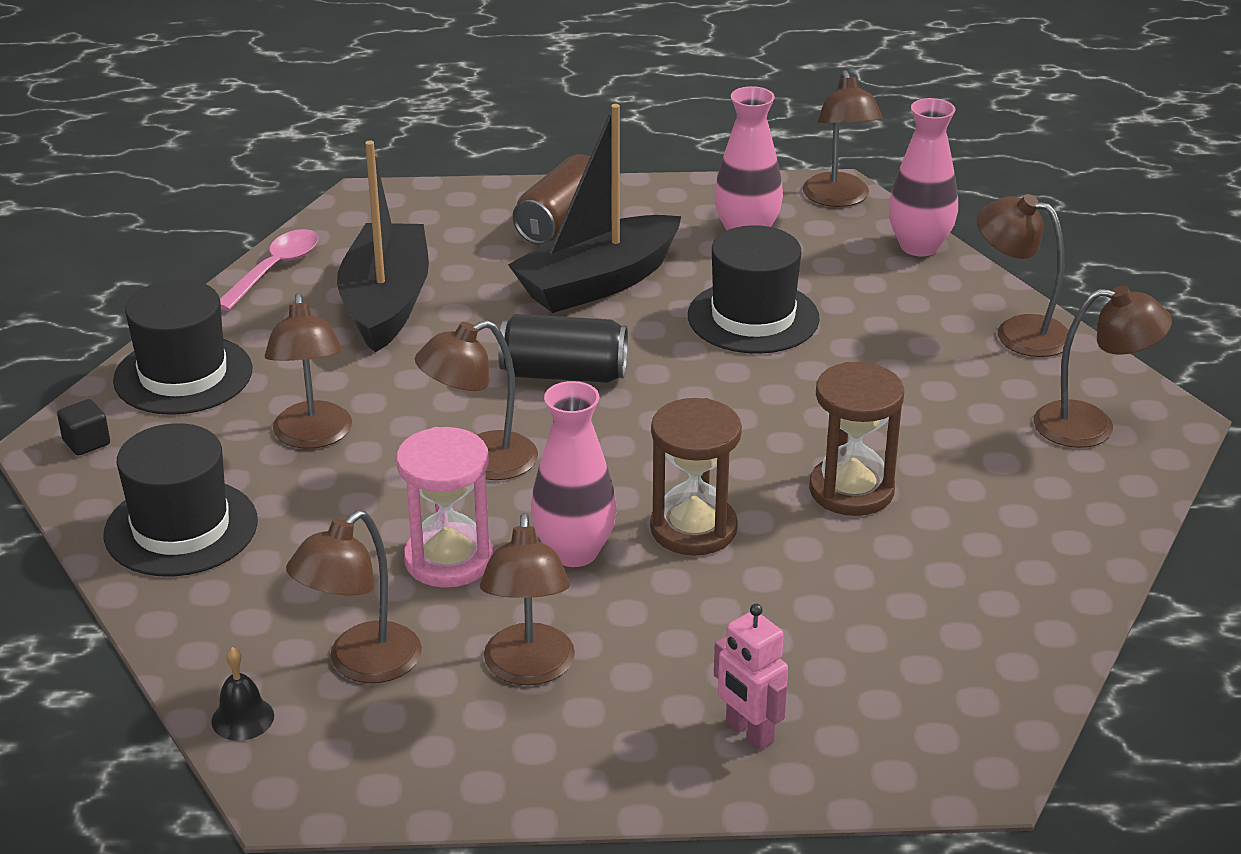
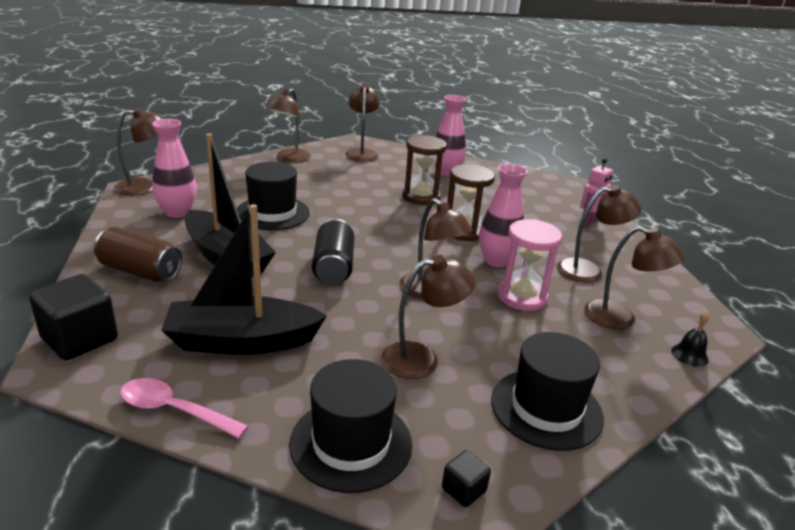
camera: 100 degrees left, 5 degrees down
pink vase [888,98,958,256] -> pink vase moved to [434,95,466,177]
none -> black cube [29,274,118,360]

